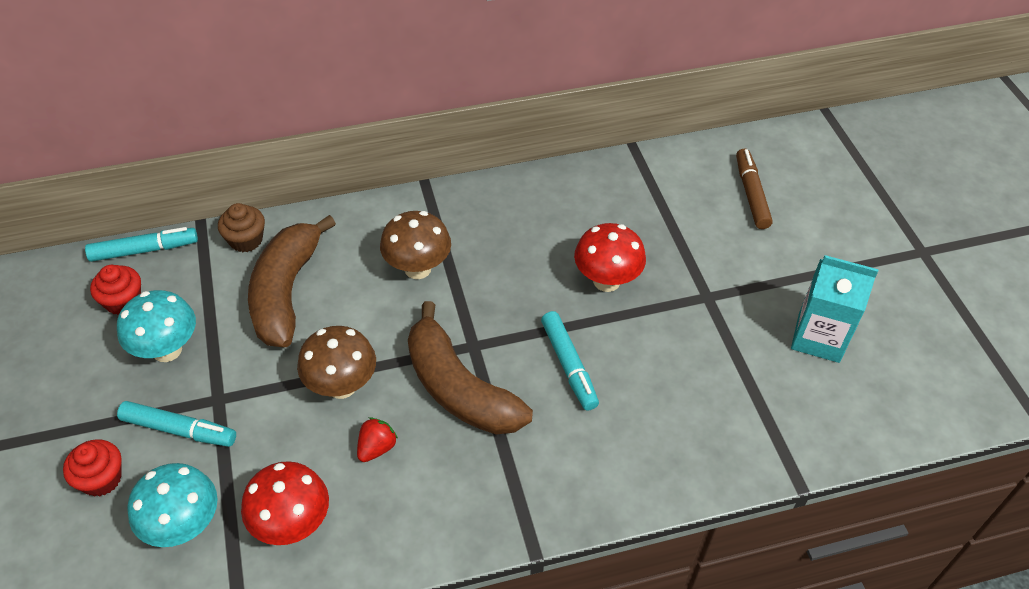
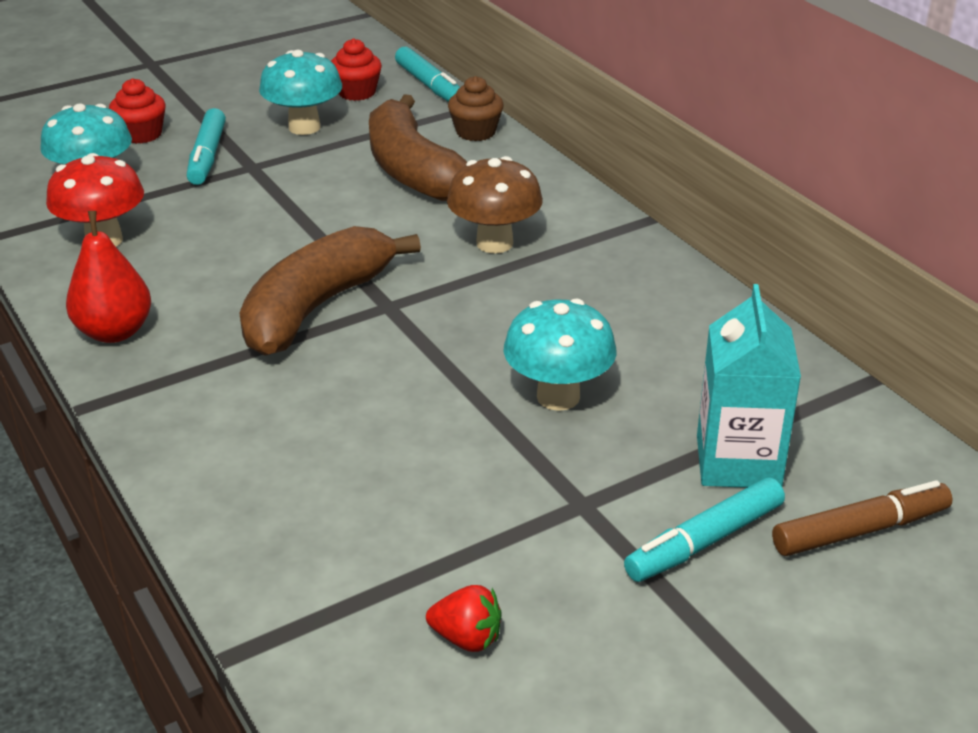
camera: 75 degrees right, 15 degrees down
brown banana [248,215,336,347] -> brown banana turned 105 degrees counterclockwise [369,94,467,201]
brown mushroom [297,326,376,399] -> none
red strawberry [357,417,398,462] -> red strawberry moved to [426,585,501,652]
turquoise marker [541,311,599,410] -> turquoise marker moved to [624,478,785,582]
red mushroom [574,223,646,292] -> turquoise mushroom [503,298,617,411]
turquoise carton [791,255,879,363] -> turquoise carton moved to [697,284,801,488]
none -> red pear [66,211,151,343]

